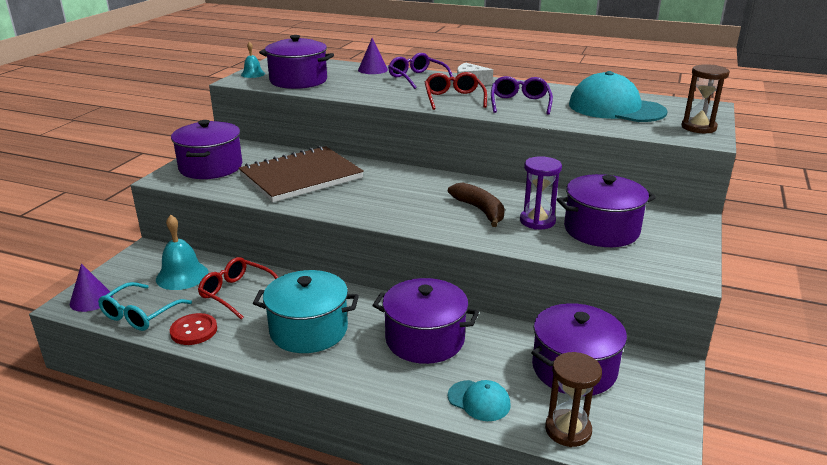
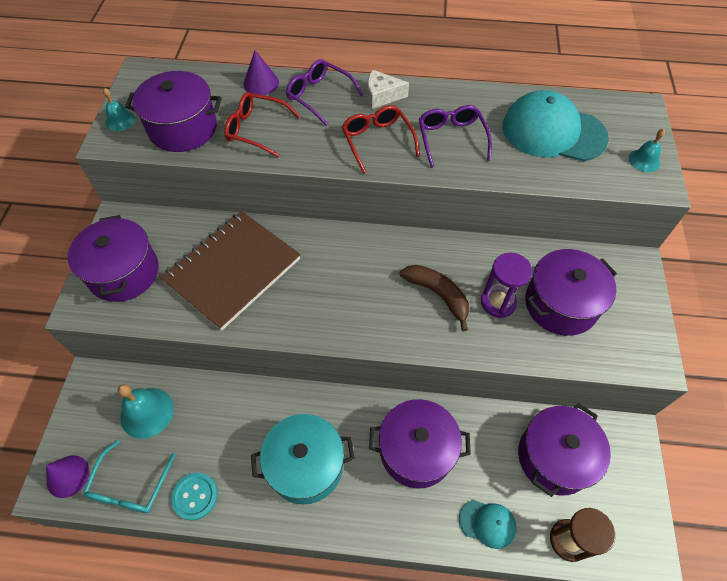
camera: 15 degrees left, 30 degrees up
red button [170,313,217,345] -> turquoise button [171,473,218,521]
red glasses [198,257,279,320] -> red glasses moved to [224,92,300,157]
brown hourglass [681,64,730,133] -> turquoise bell [629,129,665,172]

